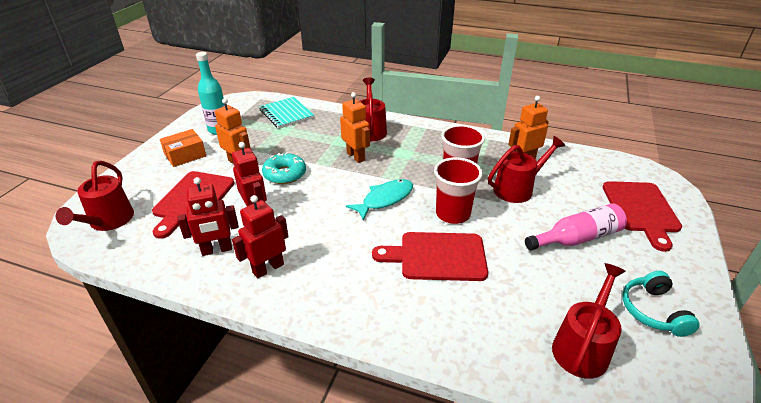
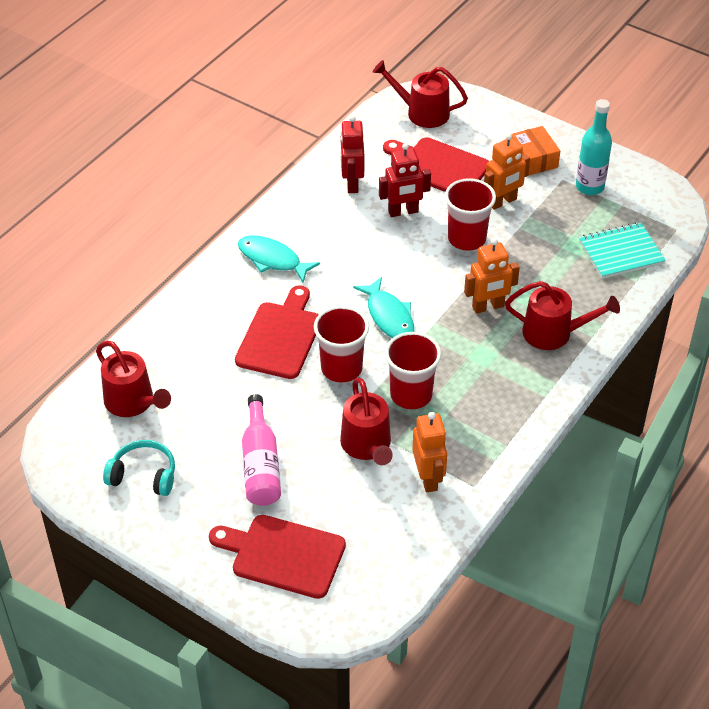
camera: 105 degrees right, 10 degrees up
red robot [232,195,289,278] -> none
turquoise donut [262,152,306,184] -> red cup [445,178,496,251]
none -> turquoise fish [238,235,320,283]

